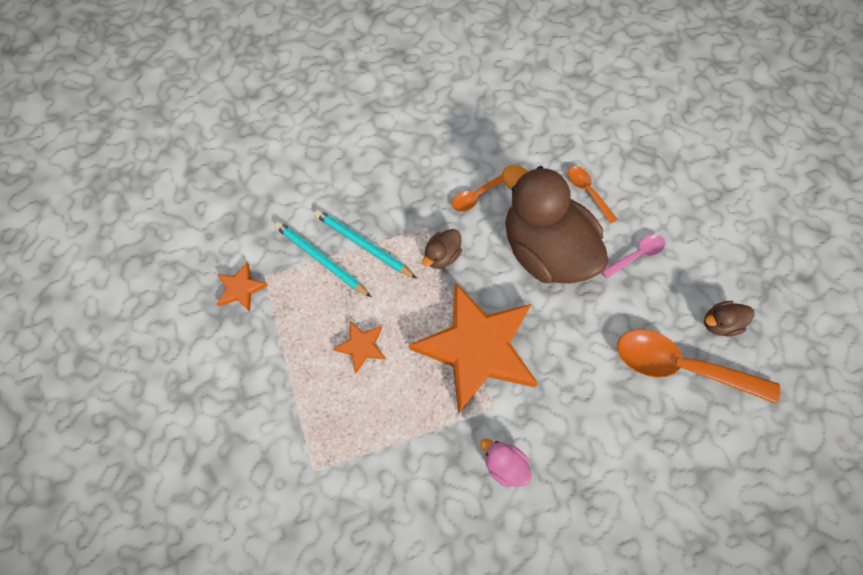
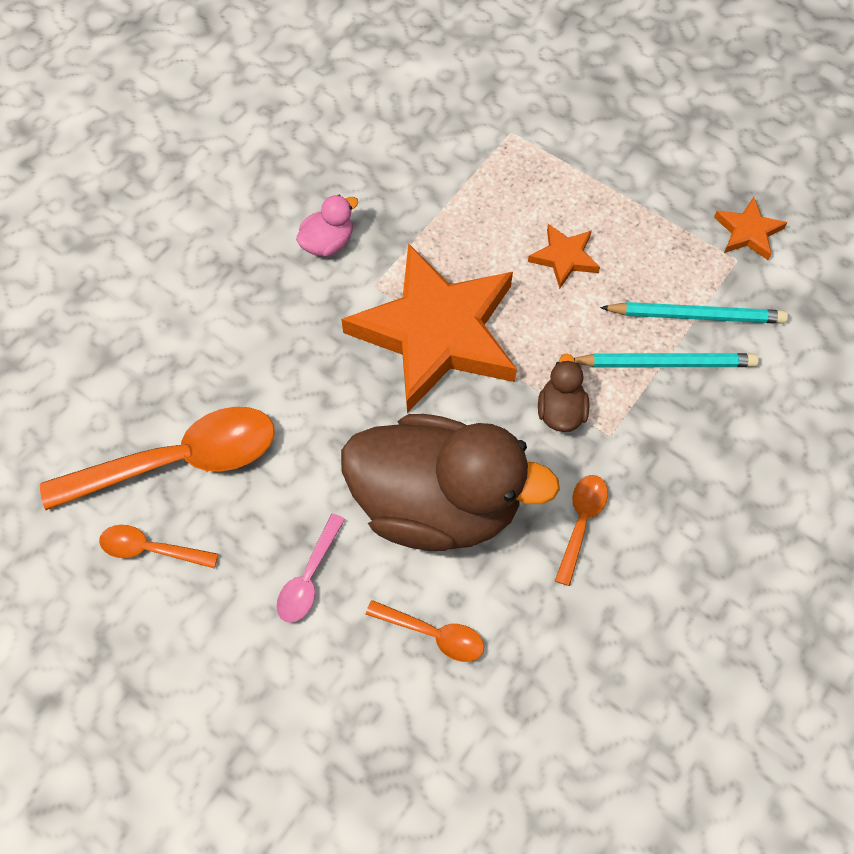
camera: 145 degrees right, 5 degrees down
pink duck [481,439,532,488] -> pink duck turned 45 degrees counterclockwise [296,195,358,257]
brown duck [704,301,754,337] -> orange spoon [99,525,218,568]

